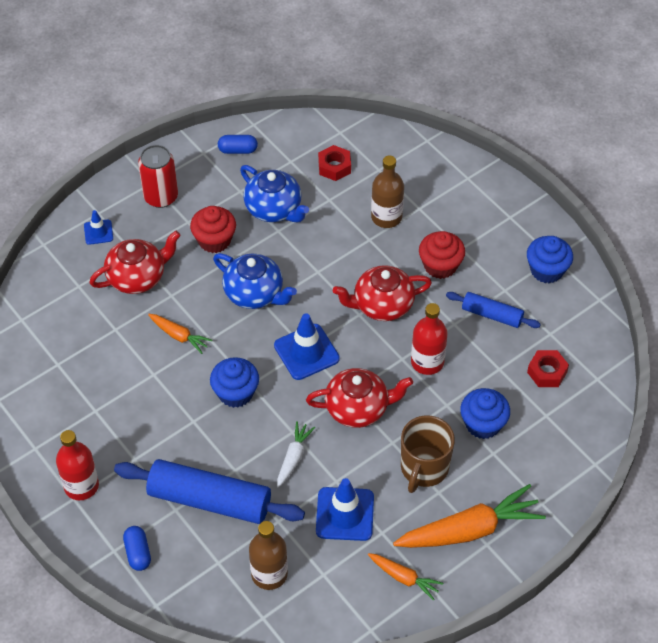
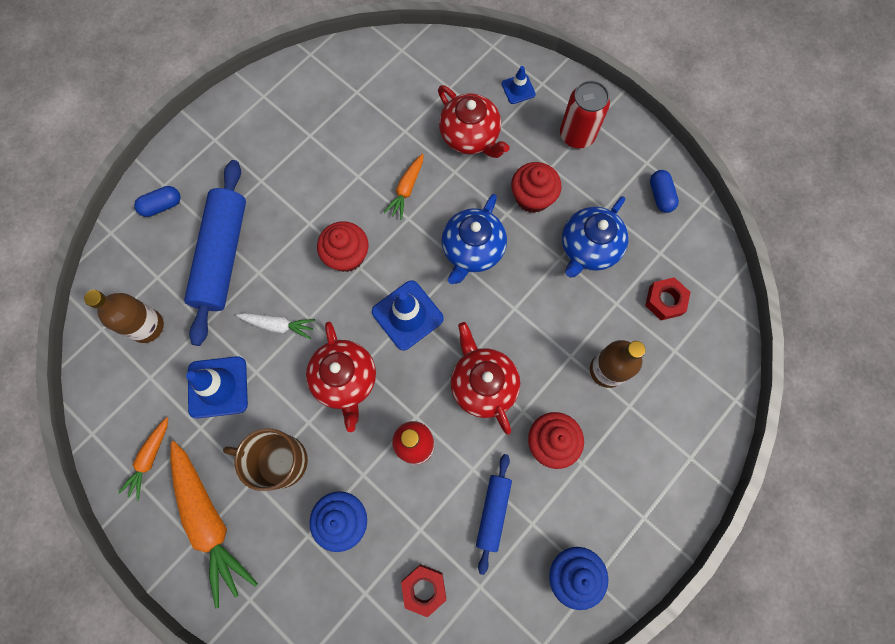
camera: 80 degrees right, 20 degrees up
red bottle [56,430,99,500] -> none
blue cupcake [210,357,259,408] -> red cupcake [317,221,368,272]

